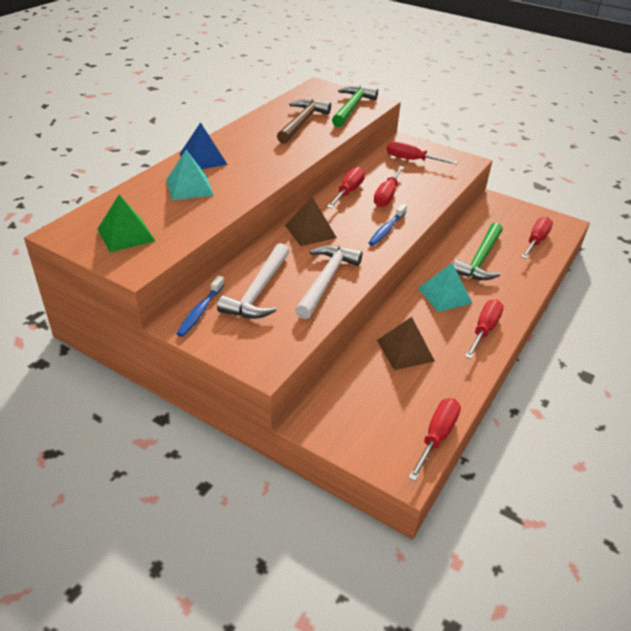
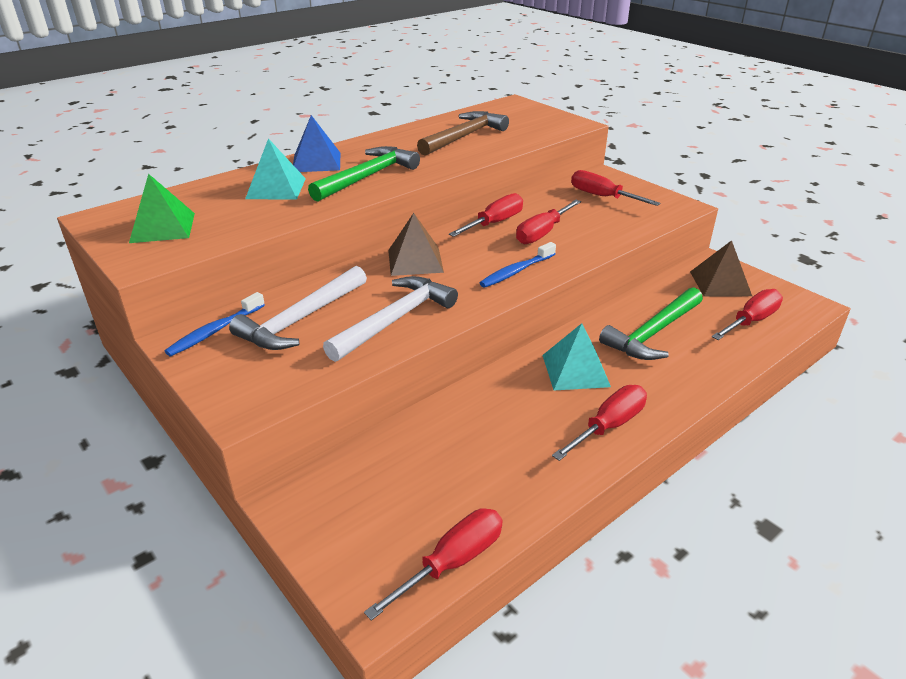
camera: 20 degrees right, 5 degrees down
green hammer [332,86,378,127] -> green hammer moved to [308,146,420,202]
brown pyramid [377,317,435,370] -> brown pyramid moved to [690,240,752,297]

